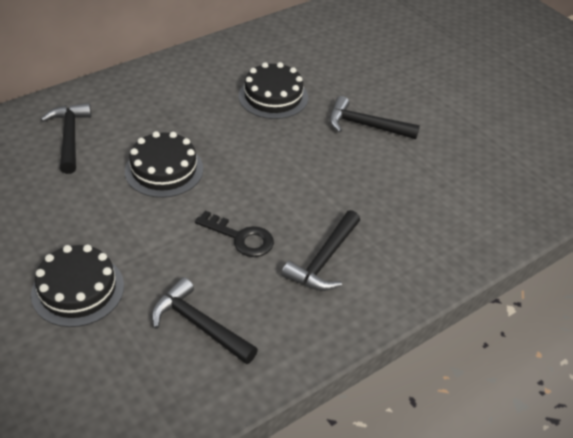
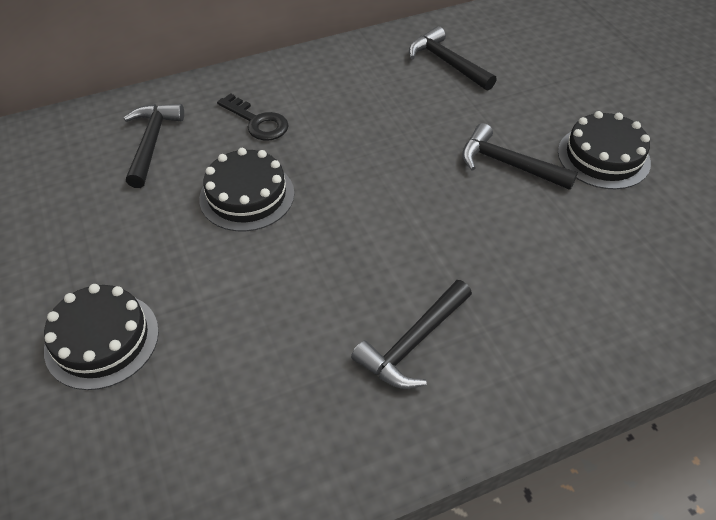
camera: 15 degrees right, 5 degrees up
black hammer [151,277,258,364] -> black hammer moved to [409,26,497,91]
black key [195,211,274,257] -> black key moved to [217,93,289,141]
black cake [239,62,308,119] -> black cake moved to [558,111,651,189]

